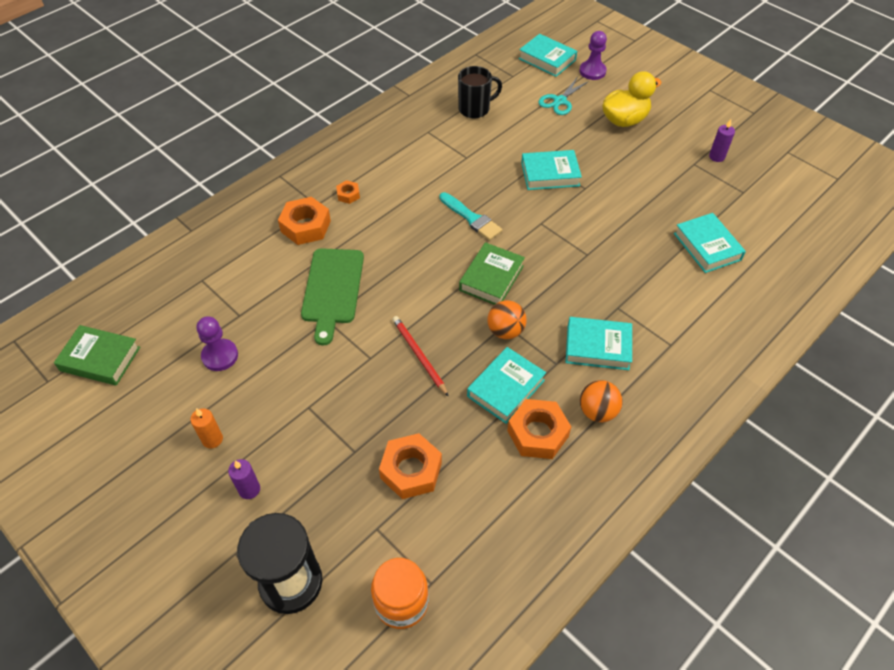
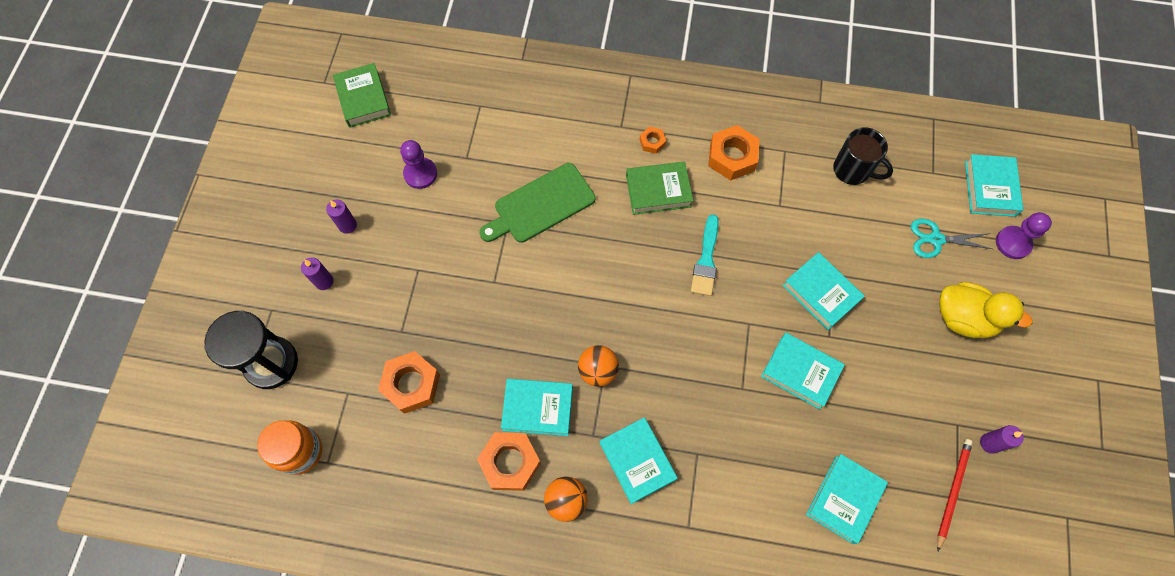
camera: 55 degrees right, 15 degrees up
orange candle [190,408,223,448] -> purple candle [326,200,357,234]
orange nut [278,197,331,245] -> orange nut moved to [708,125,760,181]
red pencil [392,316,449,397] -> red pencil moved to [937,439,973,551]
green book [459,242,525,305] -> green book moved to [626,162,693,215]
none -> turquoise book [761,333,845,409]

